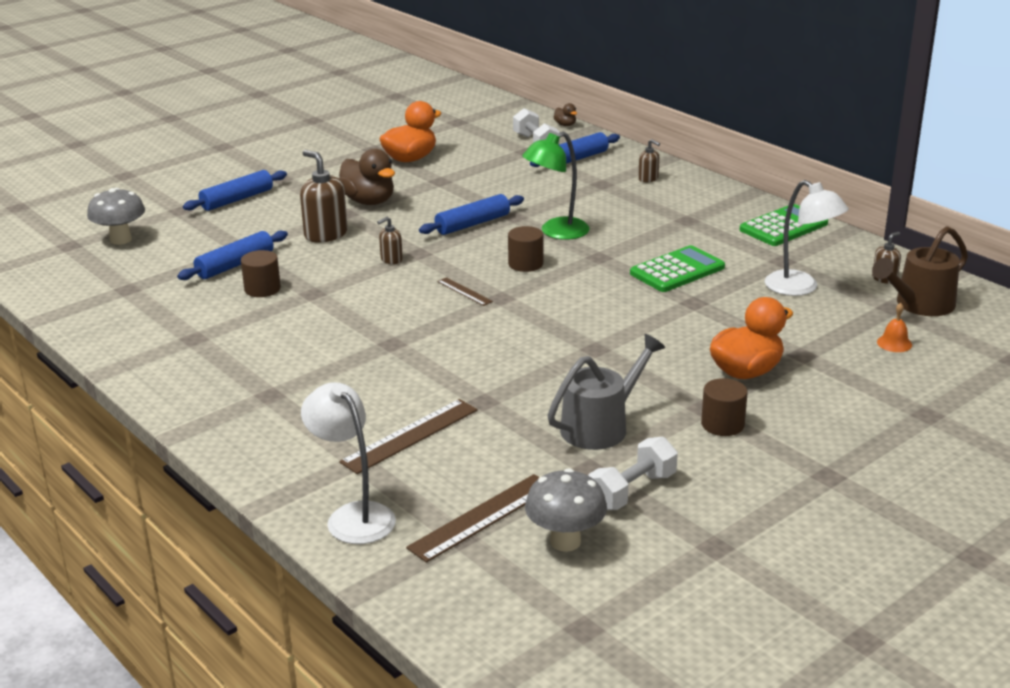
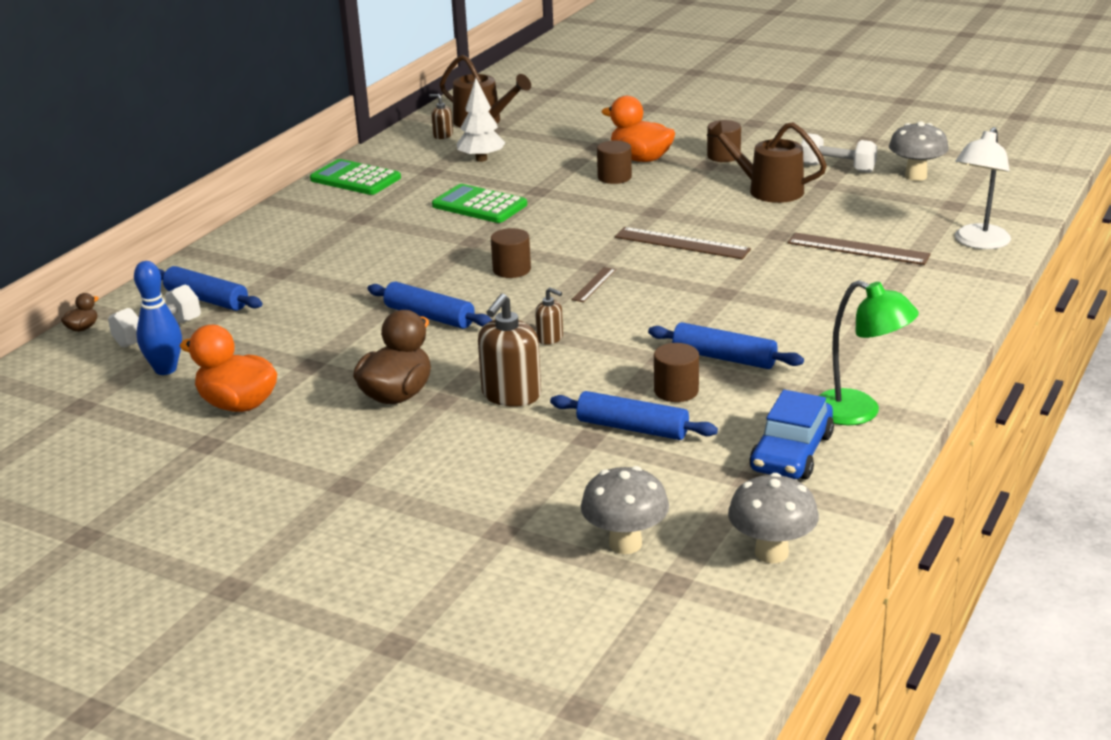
camera: 110 degrees left, 0 degrees up
blue rolling pin [183,170,287,211] -> blue rolling pin moved to [648,322,804,369]
brown ruler [406,474,540,563] -> brown ruler moved to [615,227,751,259]
green lamp [522,132,589,240] -> green lamp moved to [818,280,919,425]
grey watering can [547,334,665,450] -> brown watering can [706,121,827,203]
brown soap dispenser [638,139,660,182] -> none
white lamp [765,180,849,296] -> white tree [457,78,505,162]
orange bell [877,303,912,352] -> none
none -> blue bowling pin [134,261,182,375]
none -> brown cylinder [597,140,632,184]
none -> grey mushroom [728,473,819,563]
none -> blue car [749,390,834,479]

